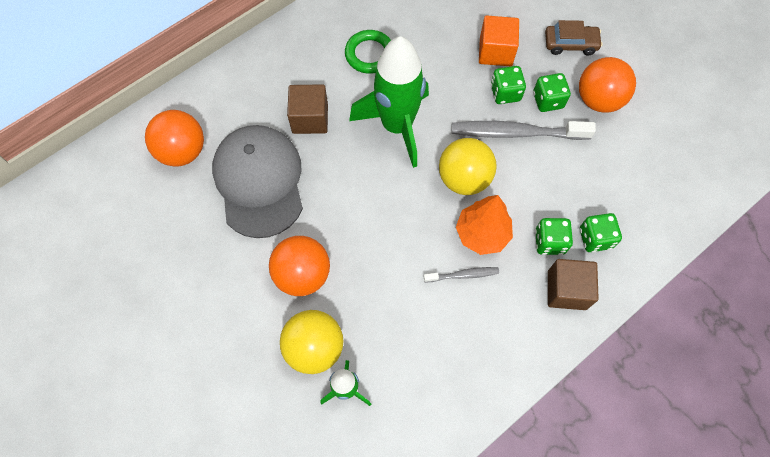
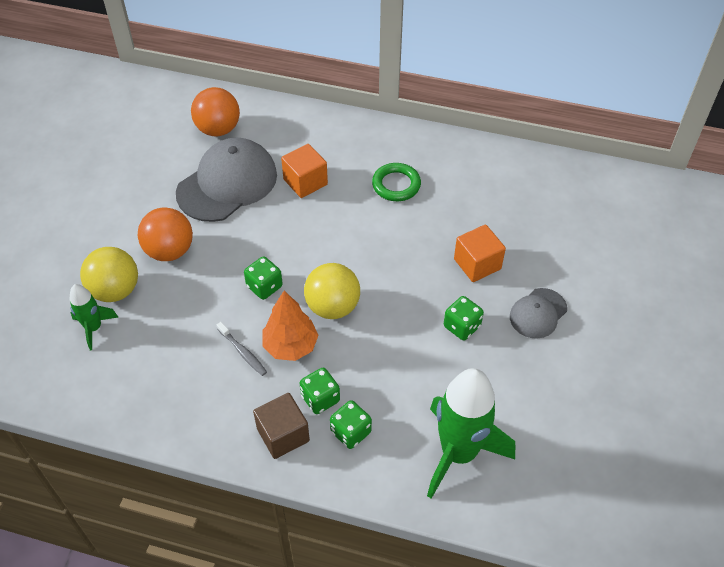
camera: 55 degrees right, 15 degrees down
brown cube [287,84,328,134] -> orange cube [281,144,328,198]
green rocket [349,36,429,168] -> green rocket moved to [427,368,515,499]
grey toothbrush [452,121,596,140] -> none
green dice [491,66,526,104] -> green dice moved to [244,256,283,300]
brown car [545,20,603,55] -> grey cap [510,288,567,339]
orange ball [579,57,636,113] -> none

